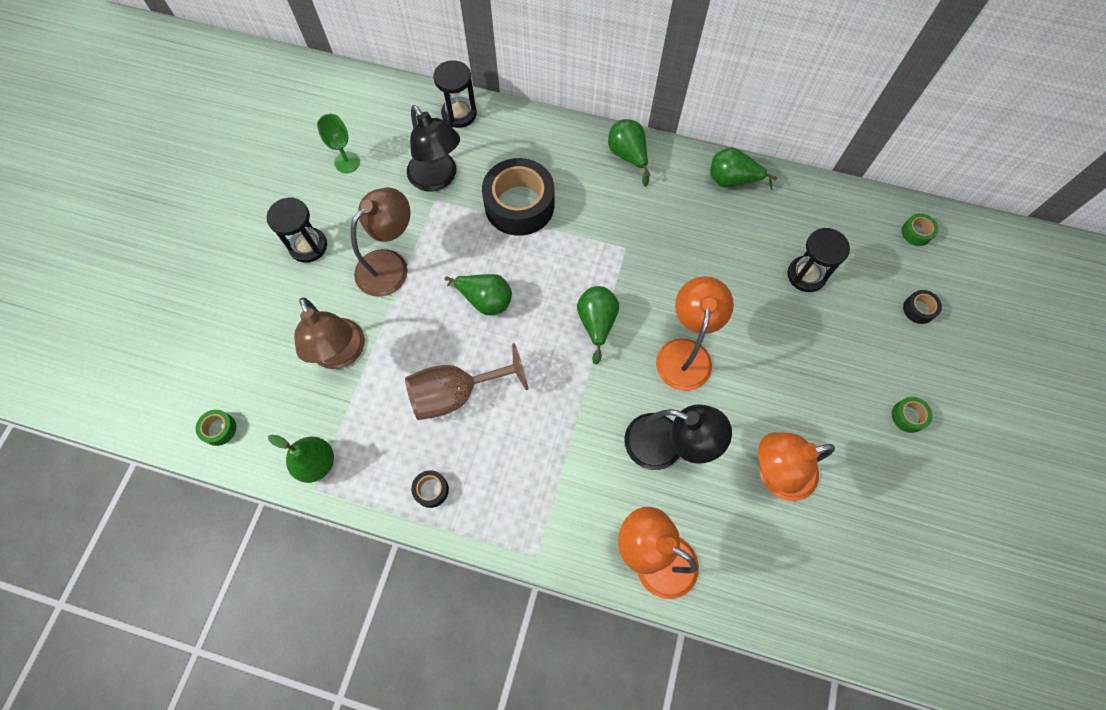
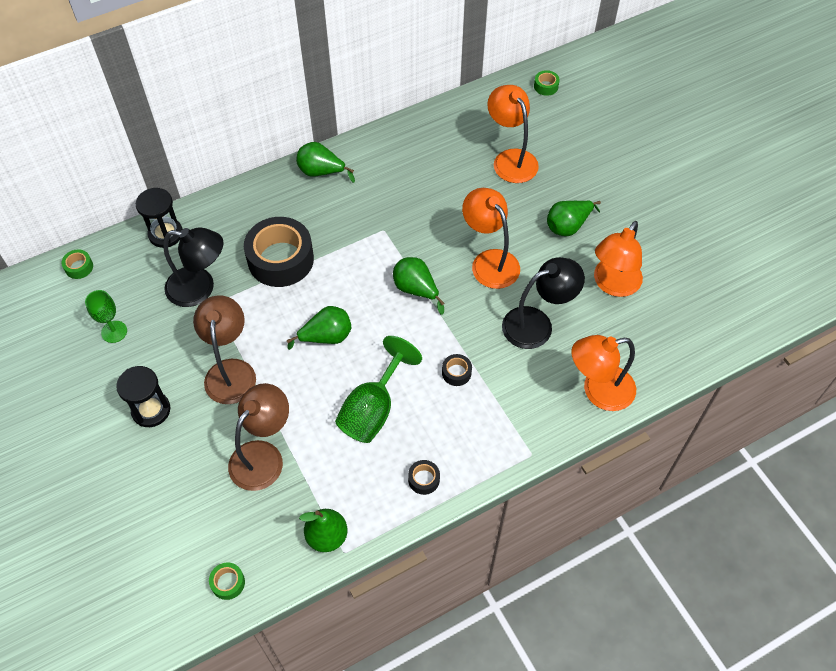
camera: 45 degrees left, 10 degrees down
brown lamp [294,297,365,369] -> brown lamp turned 75 degrees counterclockwise [228,383,289,491]
brown goblet [405,343,528,420] -> green goblet [335,336,422,443]
green pear [710,147,777,190] -> green pear moved to [547,200,601,236]
black hourglass [787,228,850,292] -> orange lamp [487,85,539,183]
green tape [892,397,933,433] -> green tape moved to [61,249,93,279]
black tape [903,290,942,324] -> black tape moved to [442,354,472,386]

